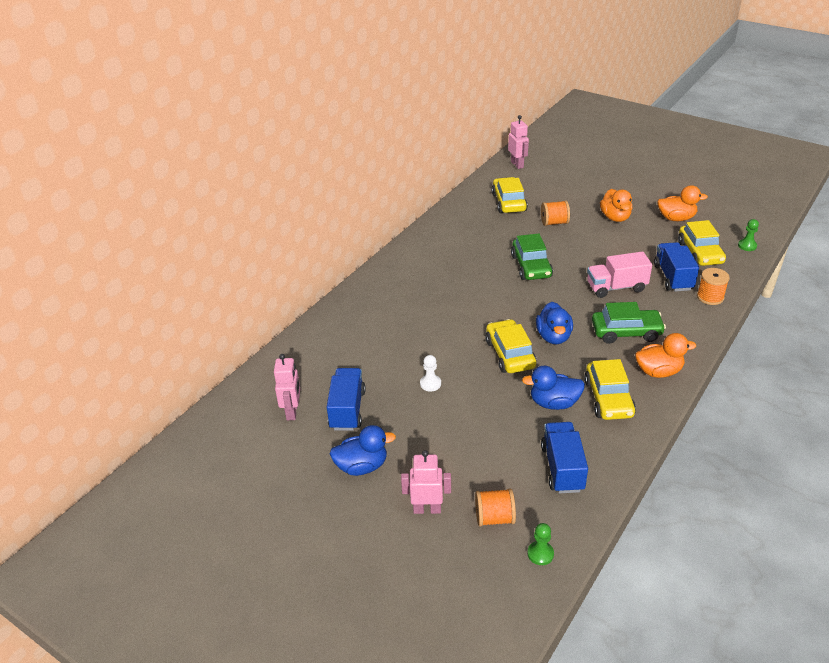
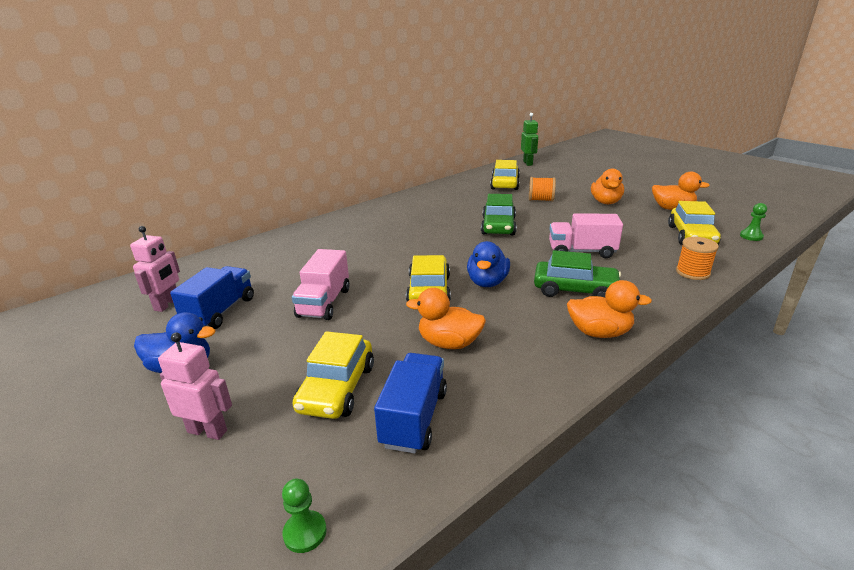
camera: 15 degrees right, 10 degrees down
white pawn [420,355,441,391] -> pink truck [292,249,350,320]
orange spool [475,488,516,527] -> none
pink robot [508,115,529,169] -> green robot [521,113,538,166]
blue duck [522,366,585,410] -> orange duck [406,288,486,349]
yellow car [584,359,636,420] -> yellow car moved to [292,331,374,419]
blue truck [654,242,699,292] -> none

